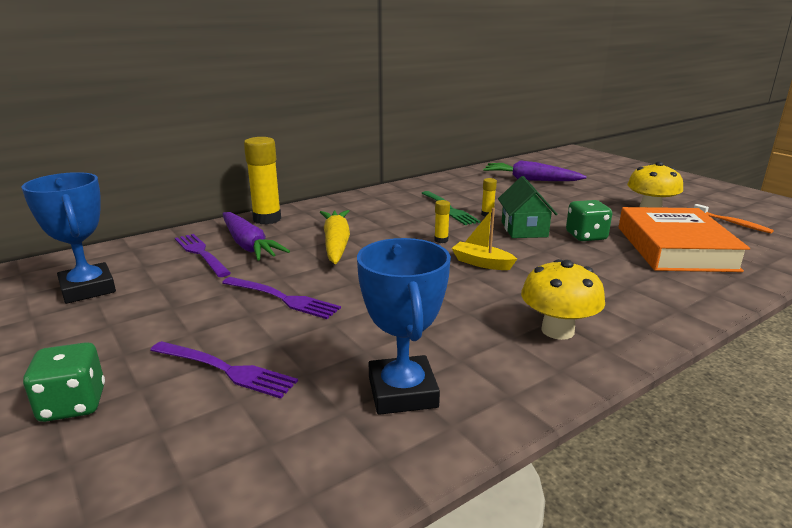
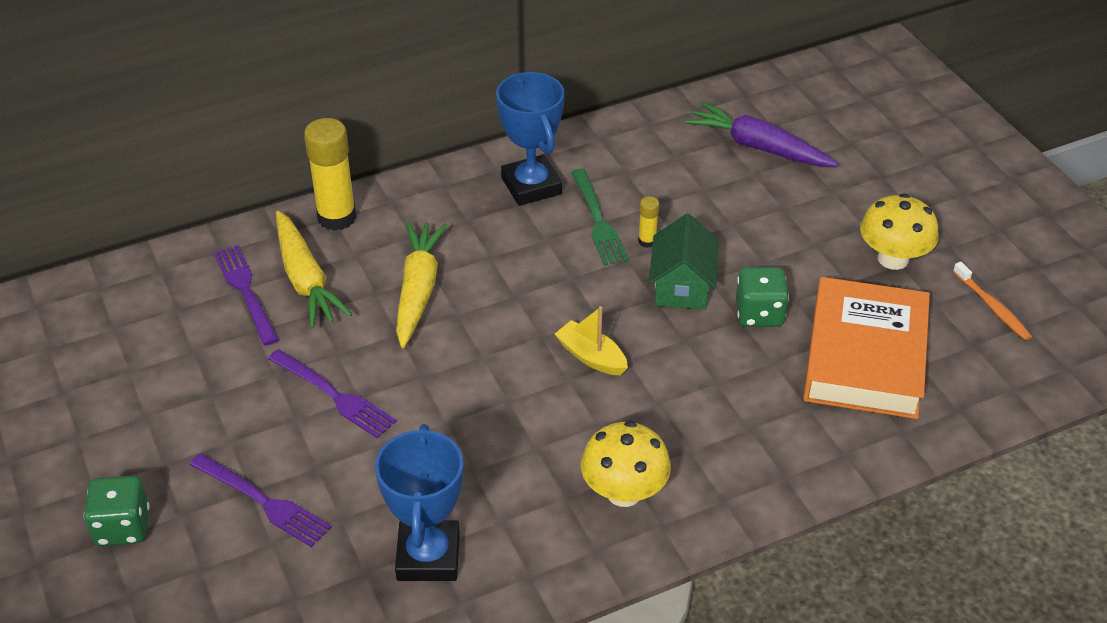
camera: 10 degrees right, 20 degrees up
blue trophy [21,172,116,304] -> blue trophy moved to [496,72,565,206]
purple carrot [223,212,290,261] -> yellow carrot [276,211,352,329]
yellow glue stick [434,200,450,243] -> none

